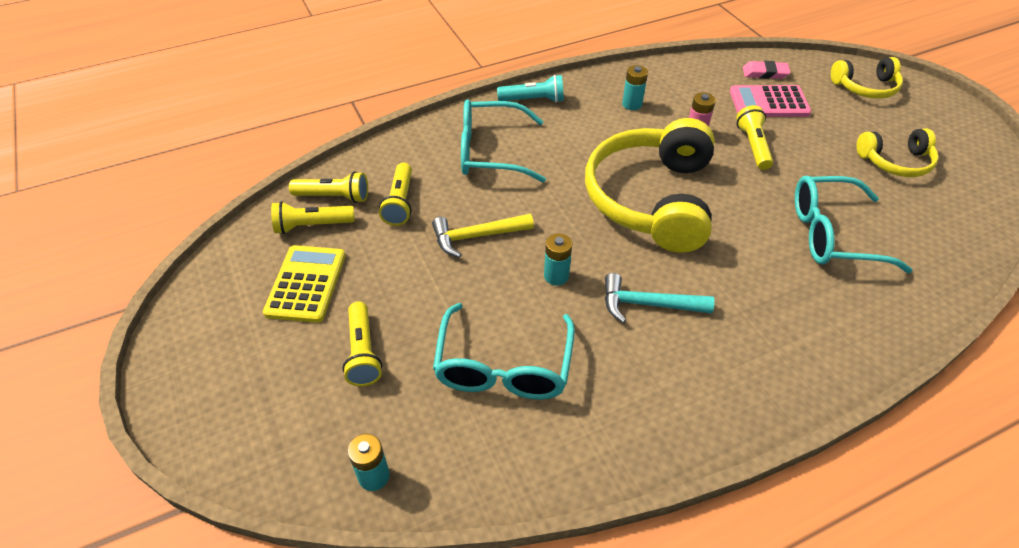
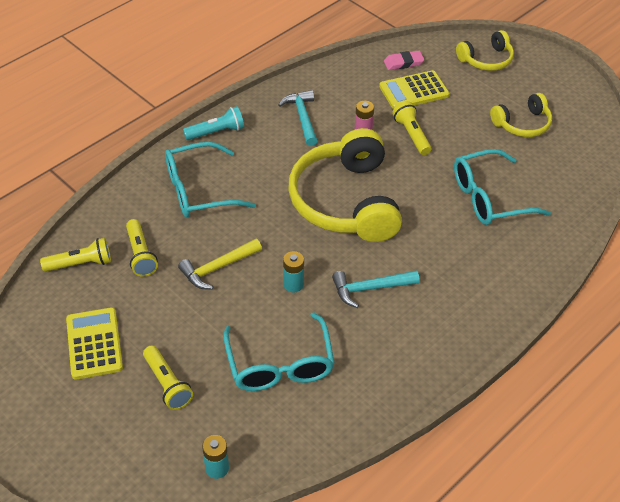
camera: 20 degrees left, 0 degrees up
yellow flashlight [271,201,355,234] -> none
turquoise battery [622,65,648,110] -> turquoise hammer [278,90,318,146]
pink calculator [730,85,812,117] -> yellow calculator [379,70,449,109]

